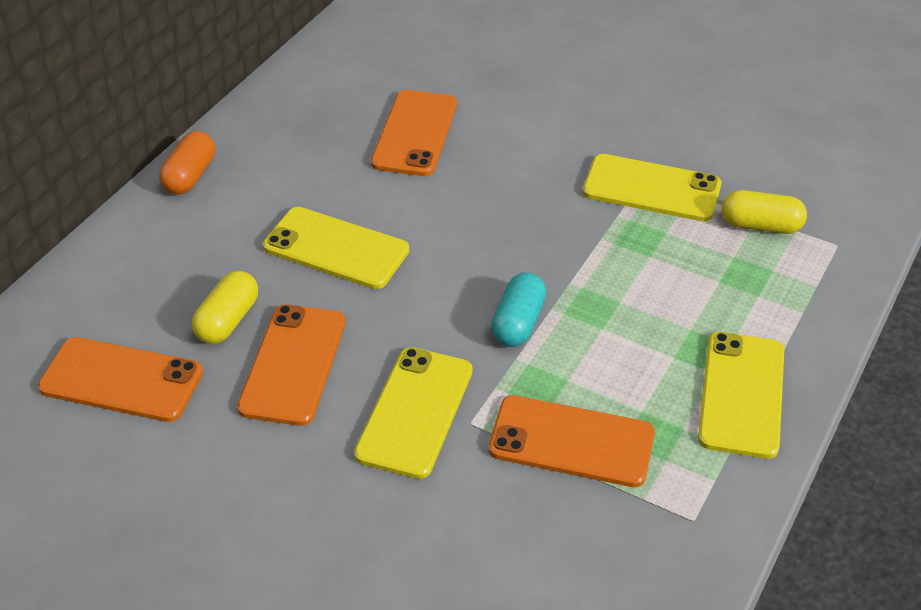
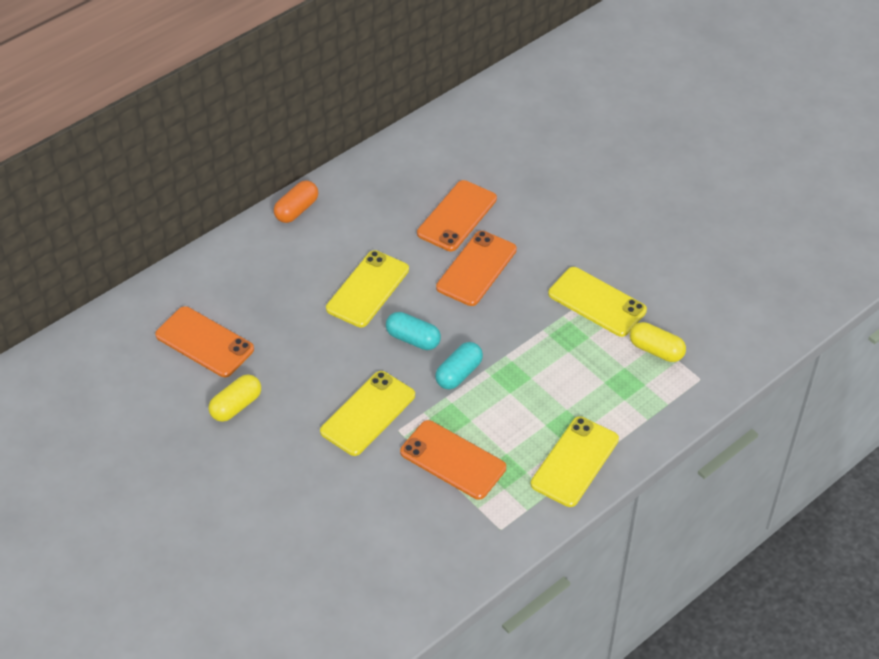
camera: 20 degrees right, 5 degrees up
yellow capsule [192,271,258,344] -> yellow capsule moved to [209,374,261,422]
orange phone [237,304,346,426] -> orange phone moved to [436,231,517,306]
yellow phone [263,207,409,289] -> yellow phone turned 75 degrees clockwise [326,250,409,327]
none -> turquoise capsule [386,312,441,350]

